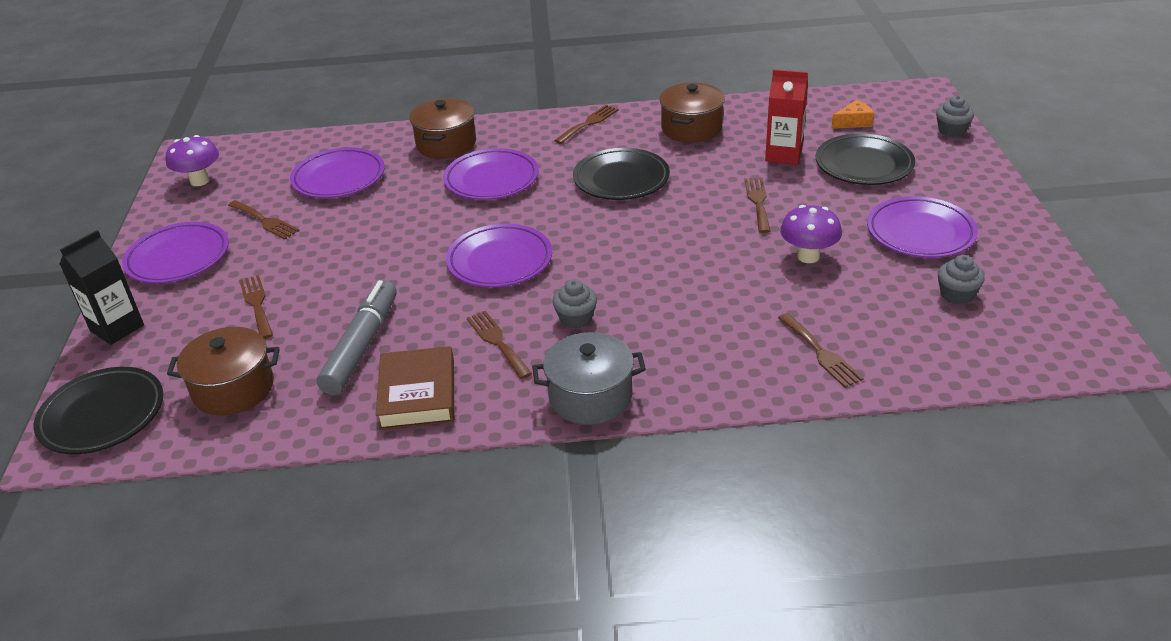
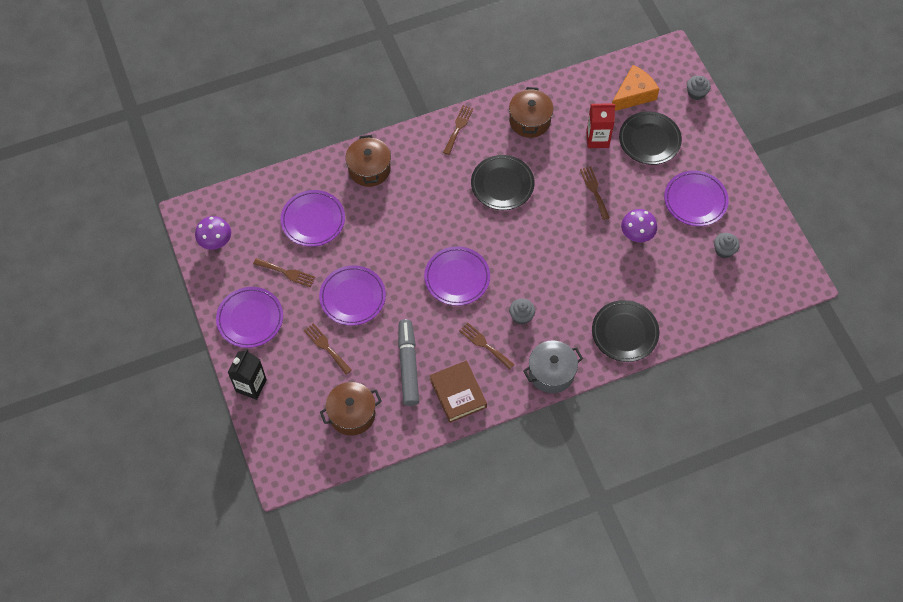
camera: 20 degrees left, 25 degrees up
black plate [34,367,163,454] -> black plate moved to [592,300,659,362]
purple plate [443,148,539,200] -> purple plate moved to [319,265,386,326]
brown fork [778,313,864,388] -> none
orange cheese [831,100,874,129] -> orange cheese [612,65,659,111], size x1.81

